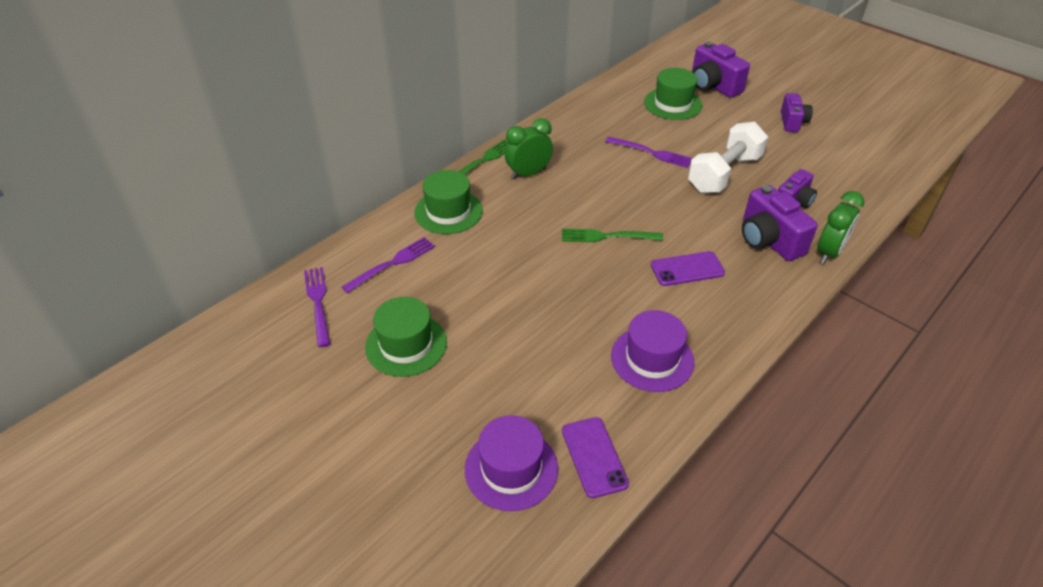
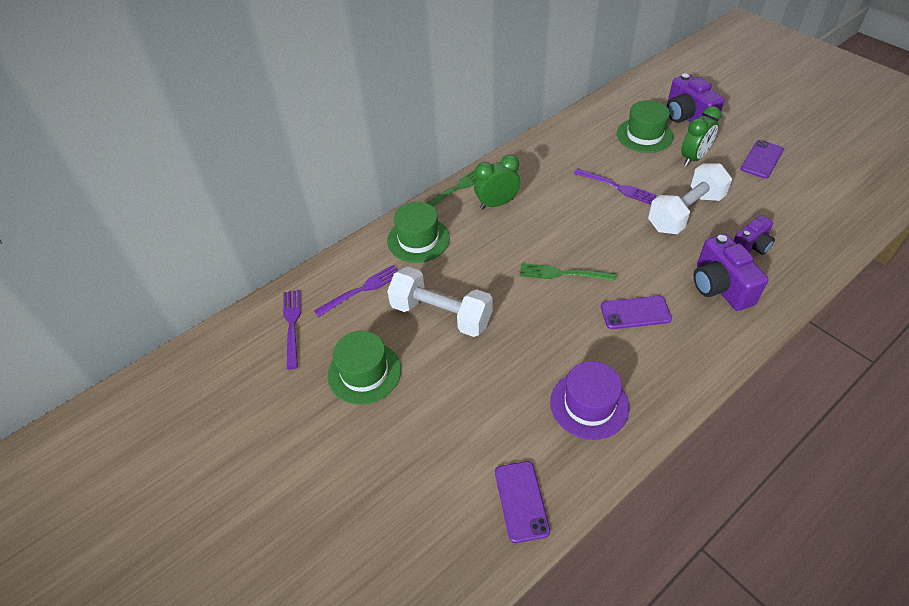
camera: 10 degrees right, 5 degrees up
purple hat [465,415,558,511] -> none
purple camera [781,93,813,132] -> purple phone [741,140,784,178]
green clock [817,191,864,264] -> green clock moved to [681,106,721,166]
none -> white dumbbell [387,267,493,337]

